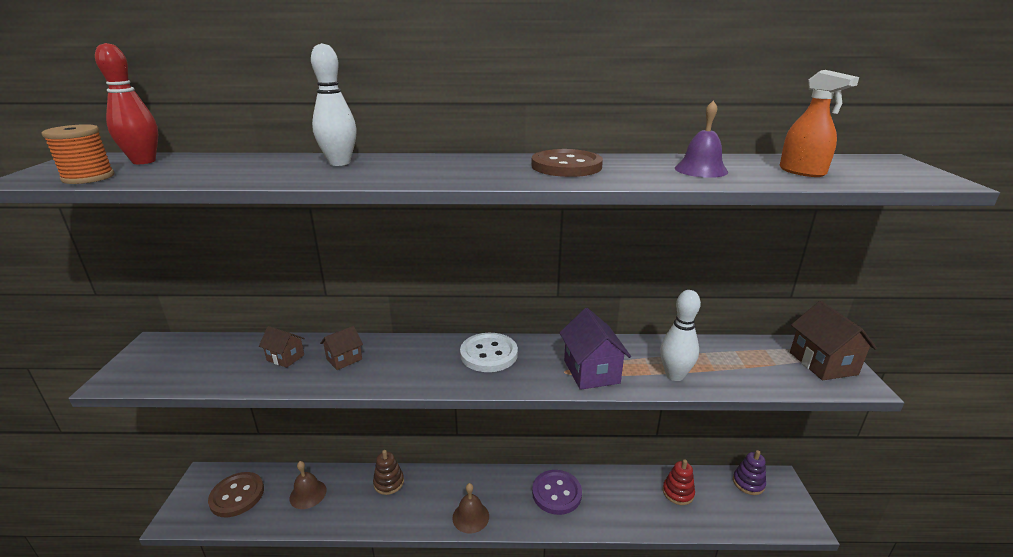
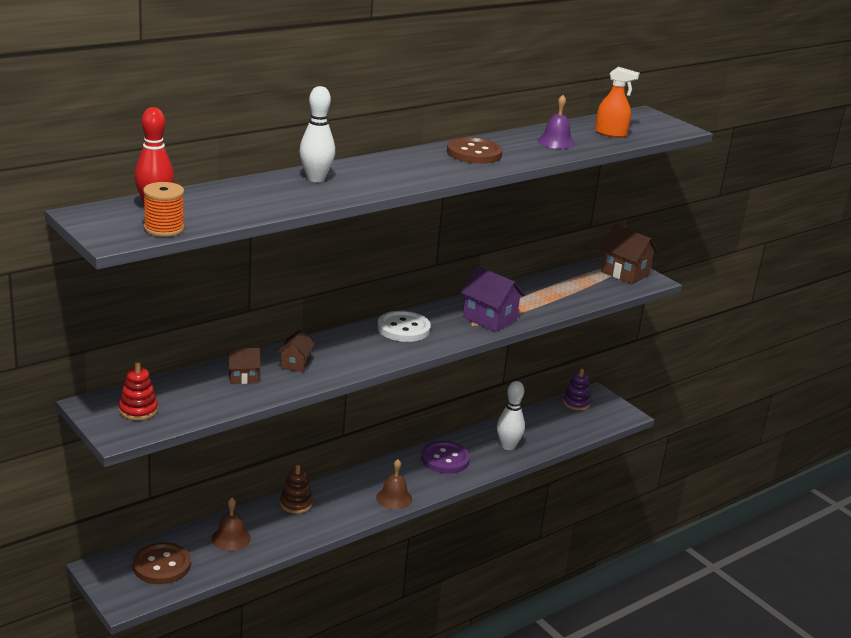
camera: 40 degrees left, 0 degrees up
white bowling pin [660,290,701,381] -> white bowling pin moved to [497,381,525,450]
red stacking toy [663,459,695,505] -> red stacking toy moved to [119,362,158,420]

